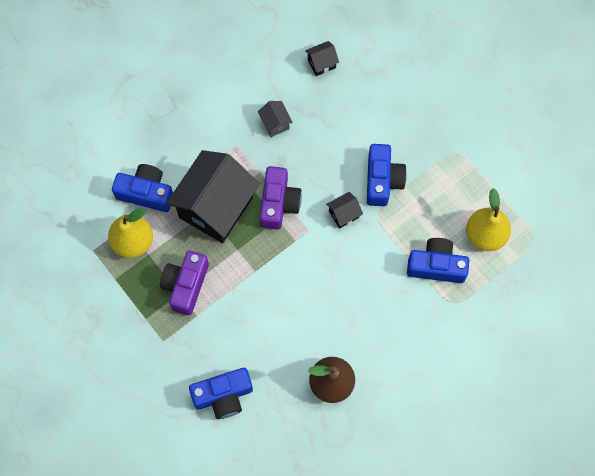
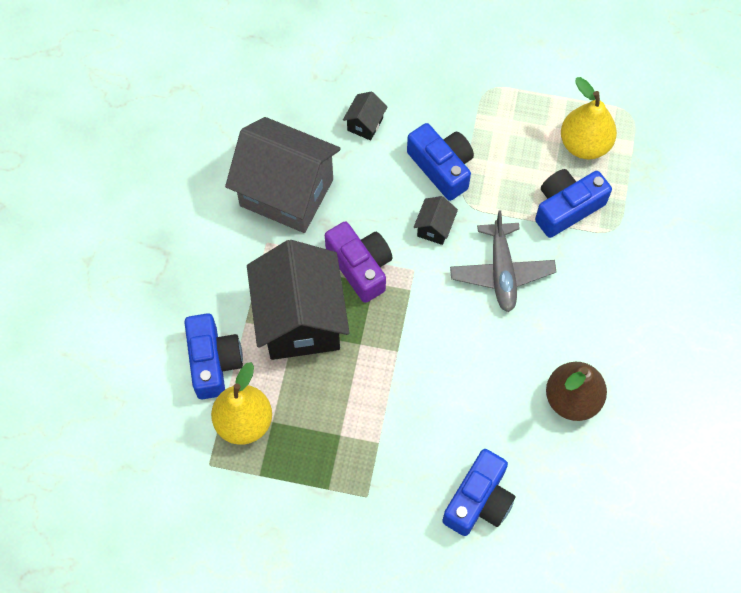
camera: 40 degrees left, 5 degrees down
blue camera [112,164,173,212] -> blue camera turned 105 degrees clockwise [184,313,243,399]
purple camera [160,251,209,315] -> none
grey house [258,101,293,137] -> grey house [225,117,341,233], size x2.46
black house [305,41,339,76] -> black house moved to [343,92,387,140]
none -> grey plane [450,210,556,312]

